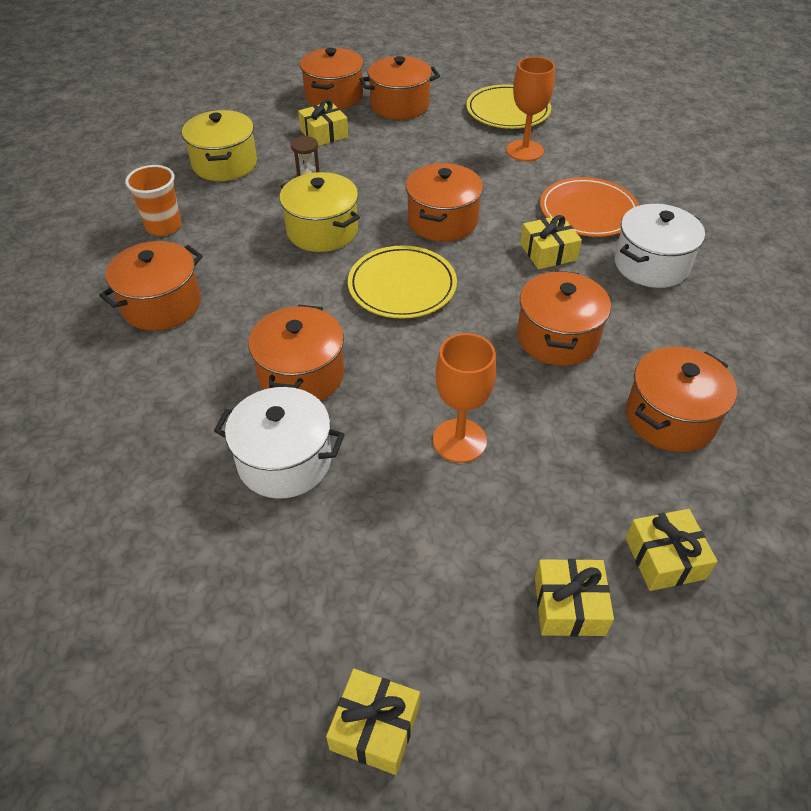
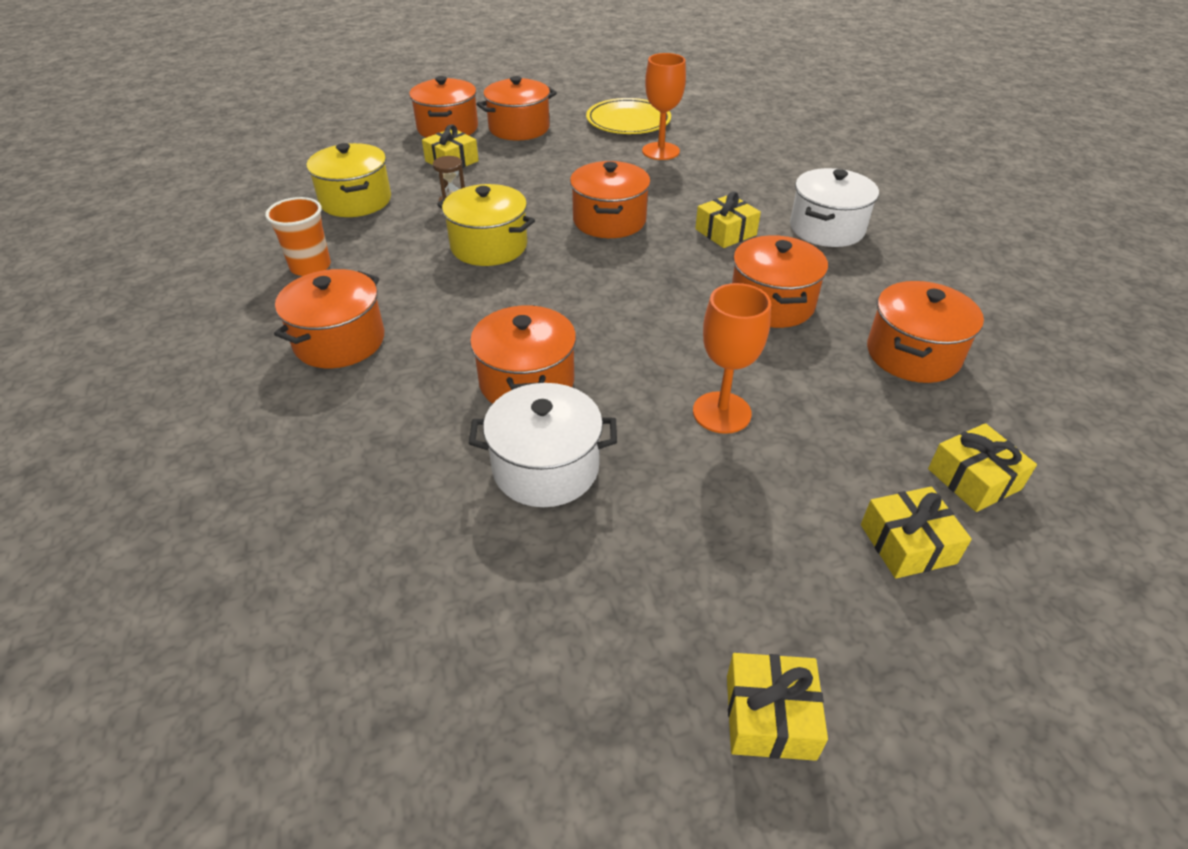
camera: 15 degrees left, 5 degrees down
yellow plate [348,245,457,319] -> none
orange plate [540,177,639,237] -> none

